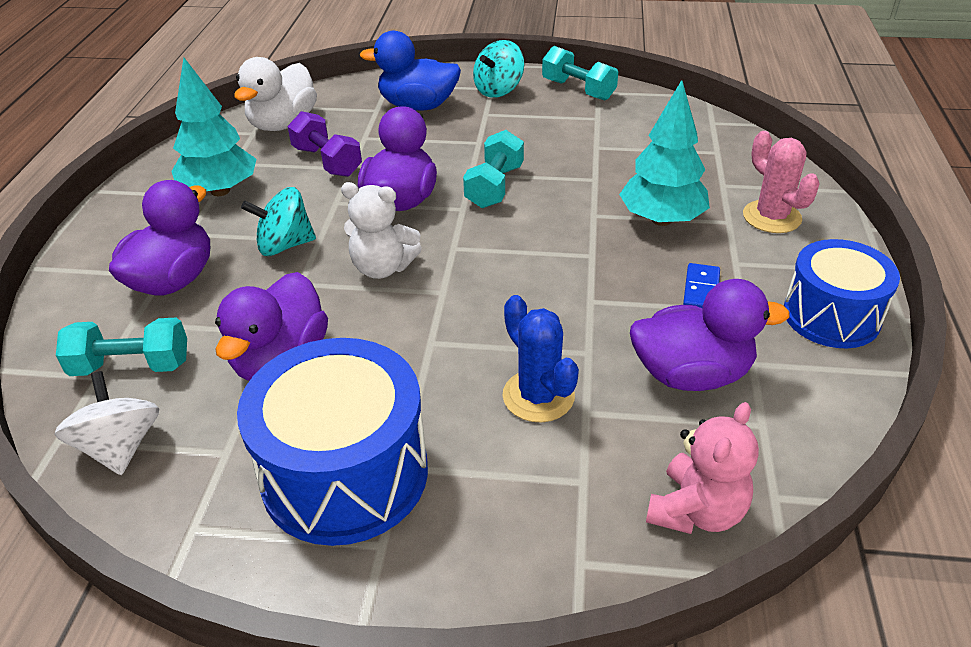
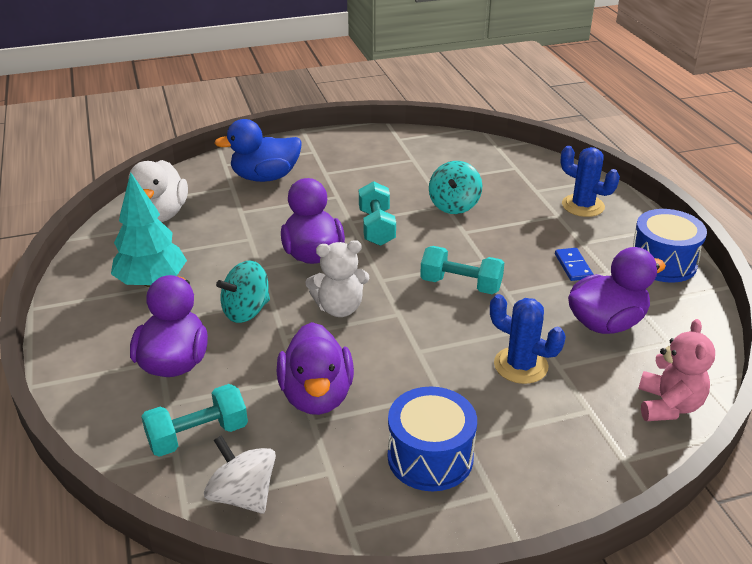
camera: 25 degrees left, 5 degrees down
blue drum [237,338,428,546] -> blue drum [388,387,477,491], size x0.67
purple dumbbell [288,111,362,177] -> none
turquoise spinning top [473,40,524,98] -> turquoise spinning top moved to [429,161,482,214]
turquoise dumbbell [542,46,618,100] -> turquoise dumbbell moved to [420,246,504,294]
turquoise tree [619,80,710,226] -> none
pink cactus [743,131,820,233] -> blue cactus [560,146,620,217]

